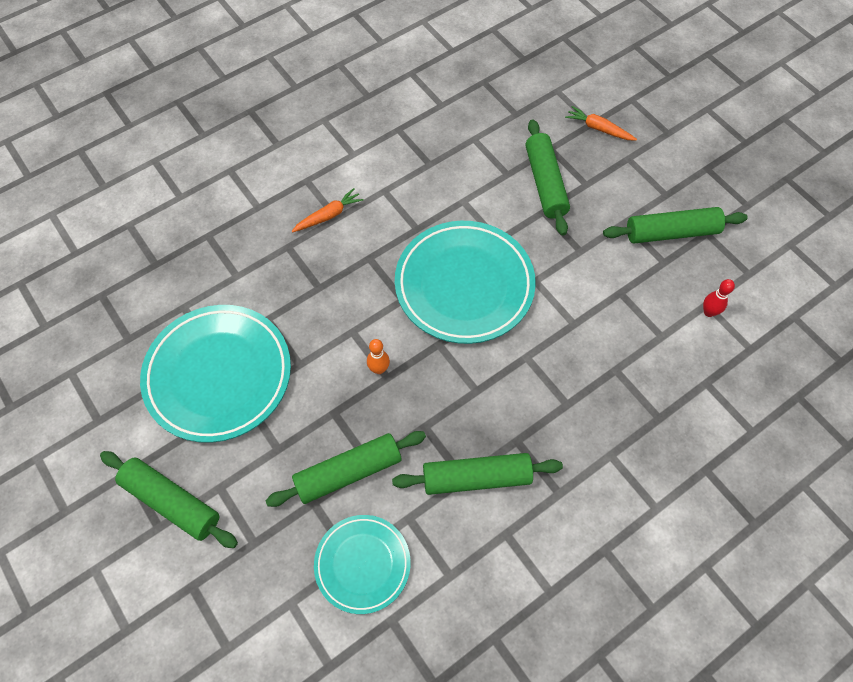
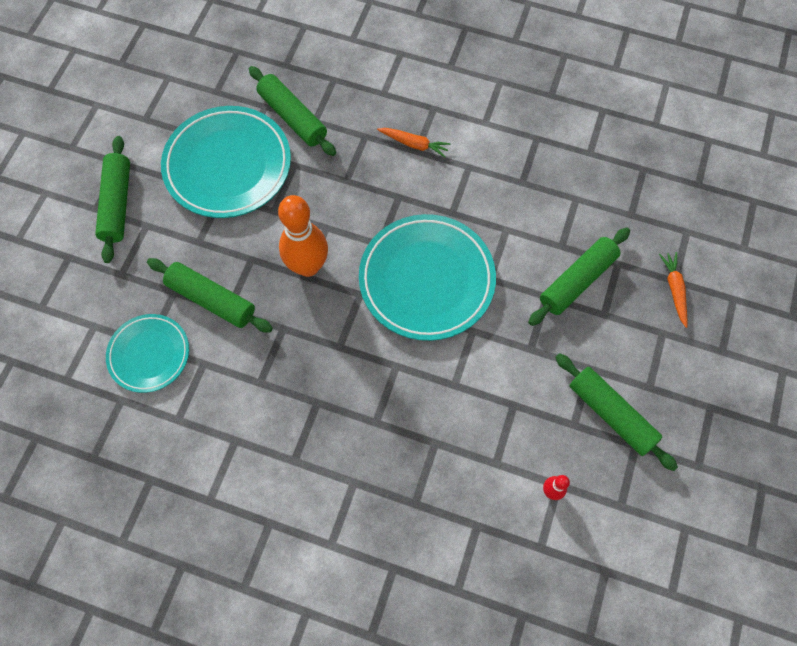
camera: 55 degrees right, 5 degrees up
orange bowling pin [367,339,390,374] -> orange bowling pin [278,195,328,277], size x2.25
green rolling pin [392,453,563,495] -> green rolling pin moved to [249,66,336,156]

